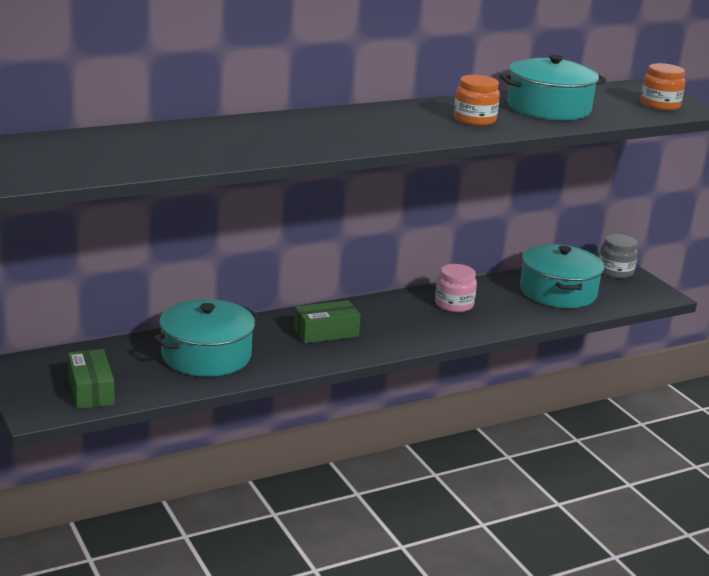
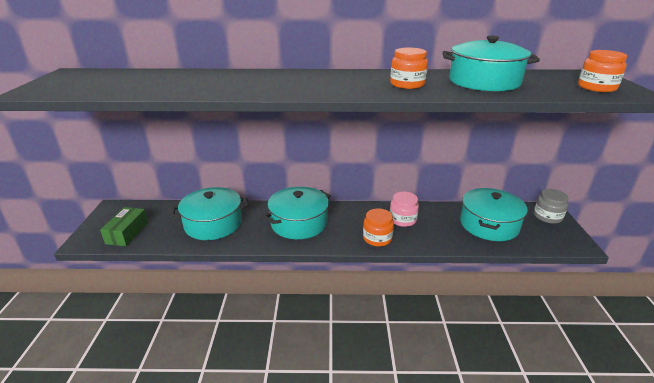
camera: 30 degrees right, 5 degrees up
green box [294,300,361,343] -> turquoise pot [264,187,331,239]
none -> orange jar [363,208,394,246]

